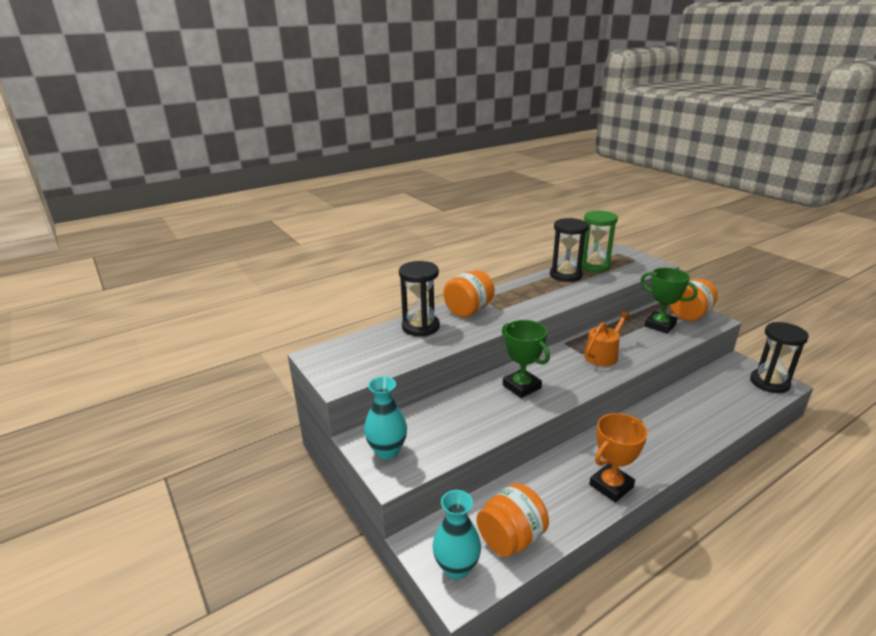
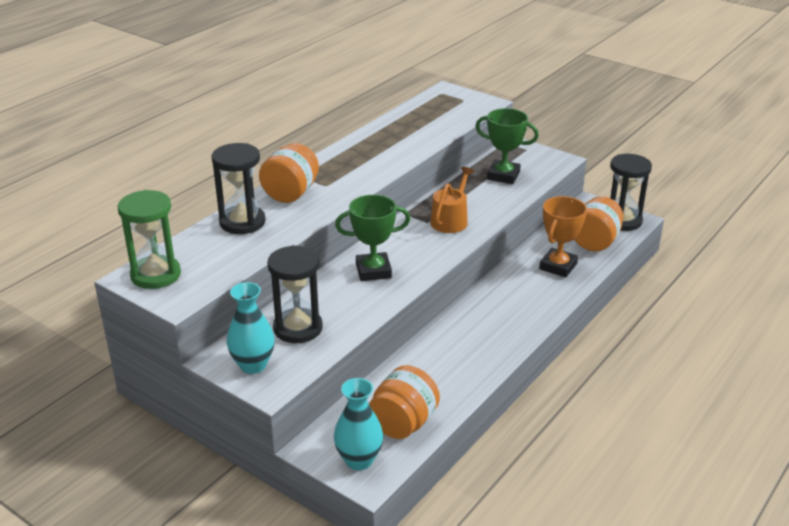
camera: 20 degrees left, 5 degrees up
green trophy [502,320,550,398] -> green trophy turned 45 degrees counterclockwise [335,195,410,281]
black hourglass [550,218,588,282] -> black hourglass moved to [267,245,323,343]
green hourglass [581,210,618,272] -> green hourglass moved to [117,190,181,289]
orange trophy [589,413,647,503] -> orange trophy moved to [539,196,587,278]
orange jar [670,279,718,321] -> orange jar moved to [574,196,623,251]

